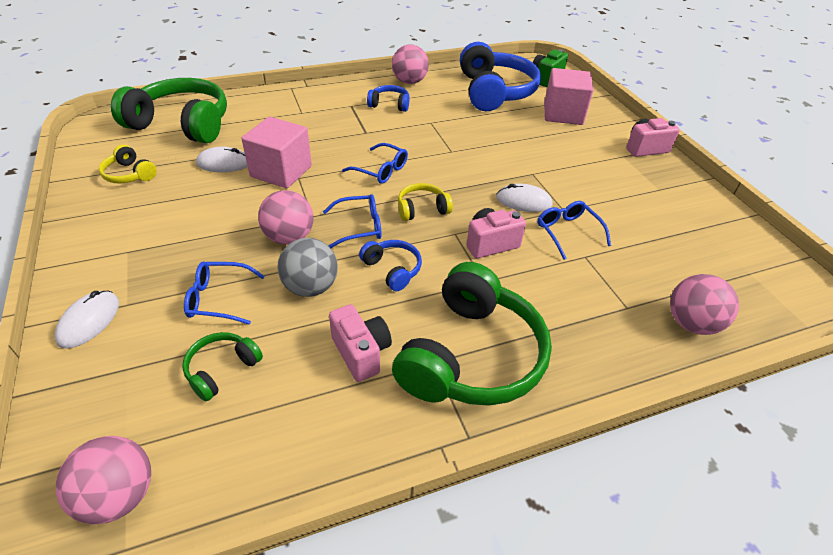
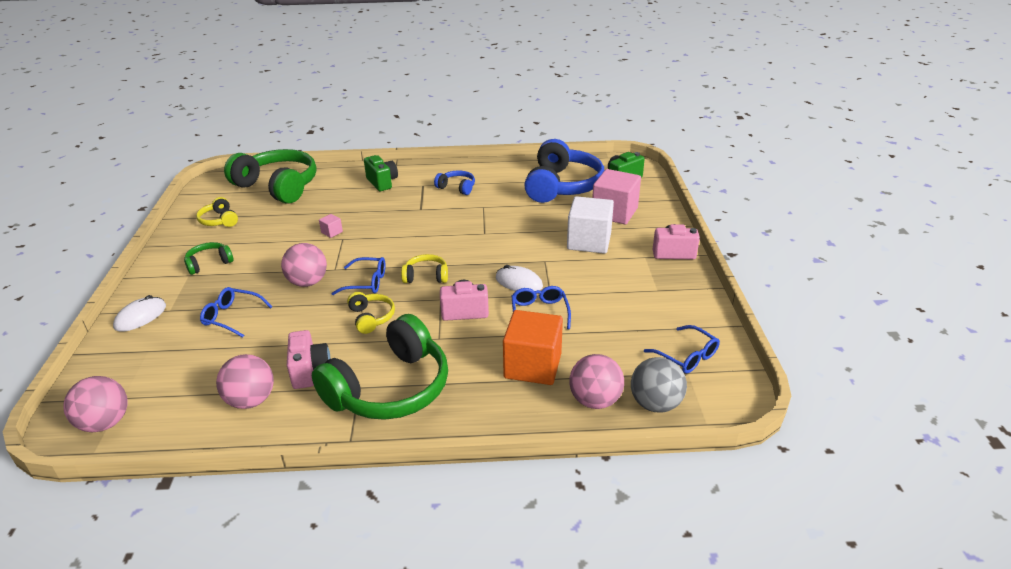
camera: 20 degrees right, 10 degrees down
green headphones [182,332,263,401] -> green headphones moved to [184,242,234,275]
white mouse [196,146,248,172] -> none
pink cube [242,117,312,188] -> pink cube [319,214,343,238], size x0.41
grey ball [277,238,338,297] -> grey ball moved to [631,357,687,413]
blue glasses [342,143,408,184] -> blue glasses moved to [644,325,720,374]
blue headphones [359,240,422,291] -> yellow headphones [347,292,395,334]
pink ball [392,45,429,84] -> pink ball moved to [216,354,274,409]
none -> green camera [364,155,398,191]
none -> orange cube [503,310,563,385]
none -> white cube [567,196,614,254]

